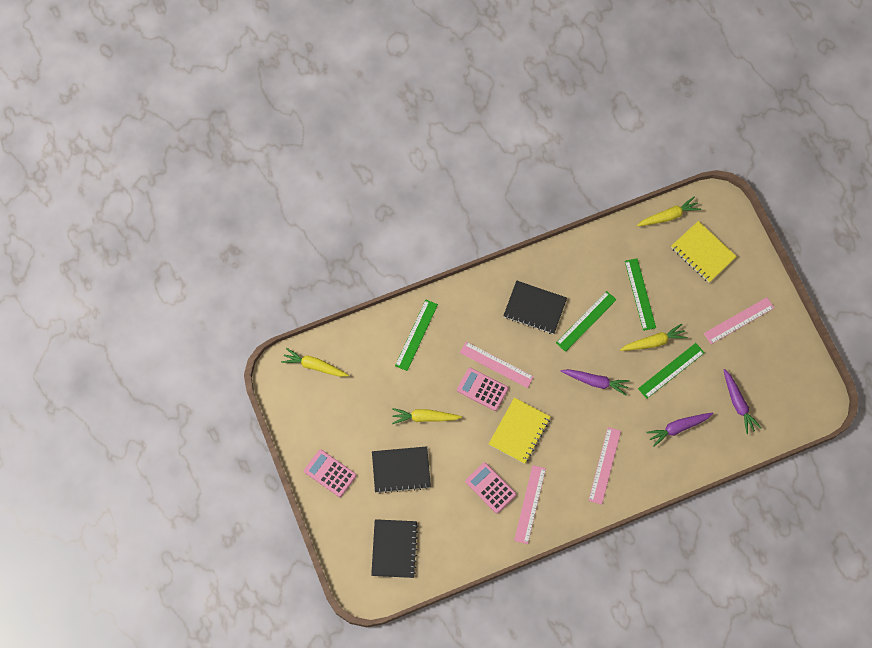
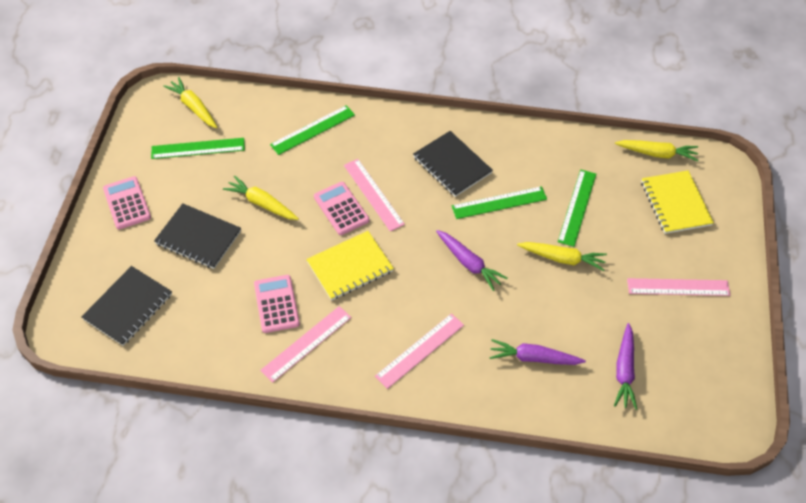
camera: 30 degrees right, 15 degrees down
green ruler [638,343,705,399] -> green ruler moved to [151,138,245,159]

